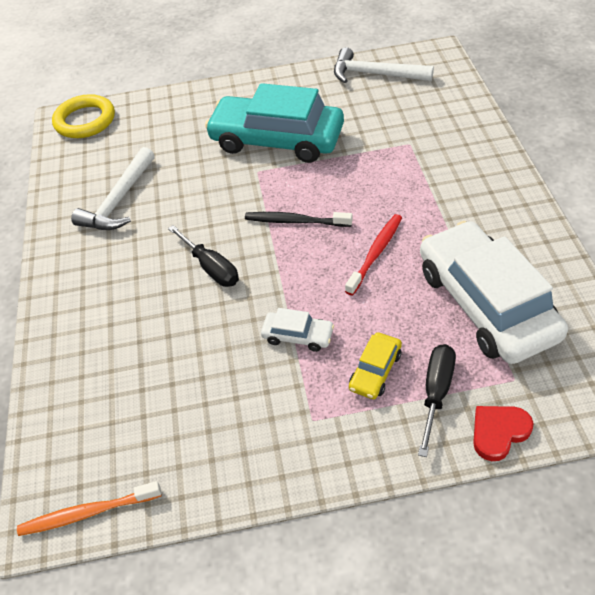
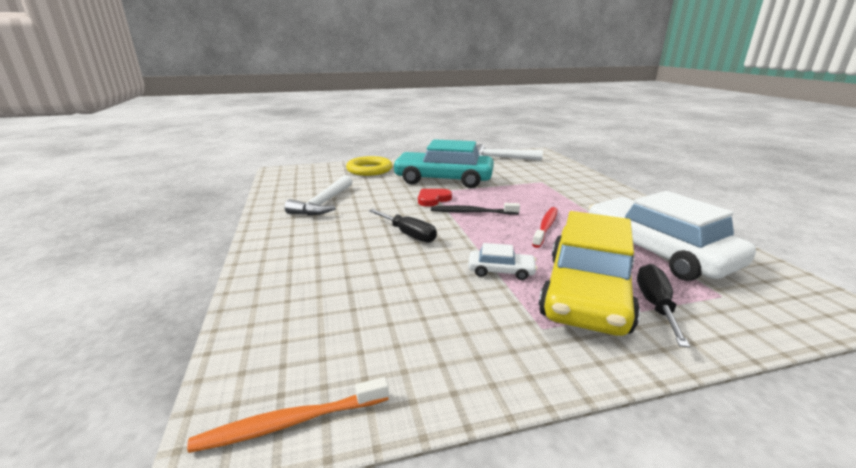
camera: 10 degrees left, 25 degrees down
yellow ring [52,94,115,138] -> yellow ring moved to [346,156,392,176]
yellow car [349,332,402,399] -> yellow car [538,211,640,336], size x2.38
red heart [473,406,534,461] -> red heart moved to [418,189,452,207]

